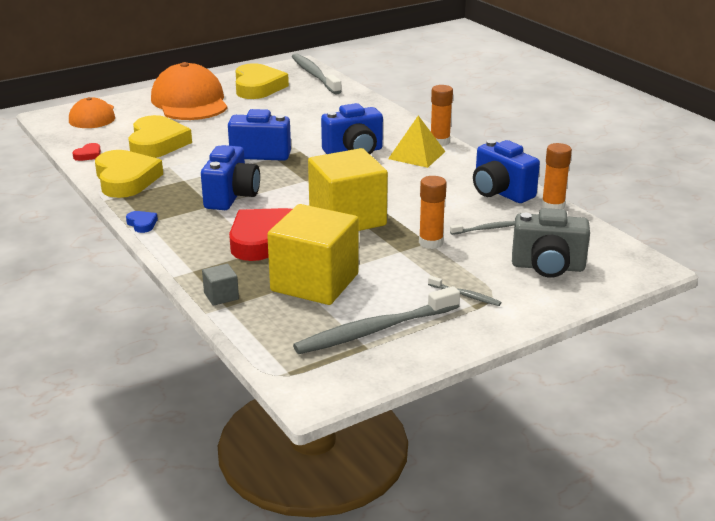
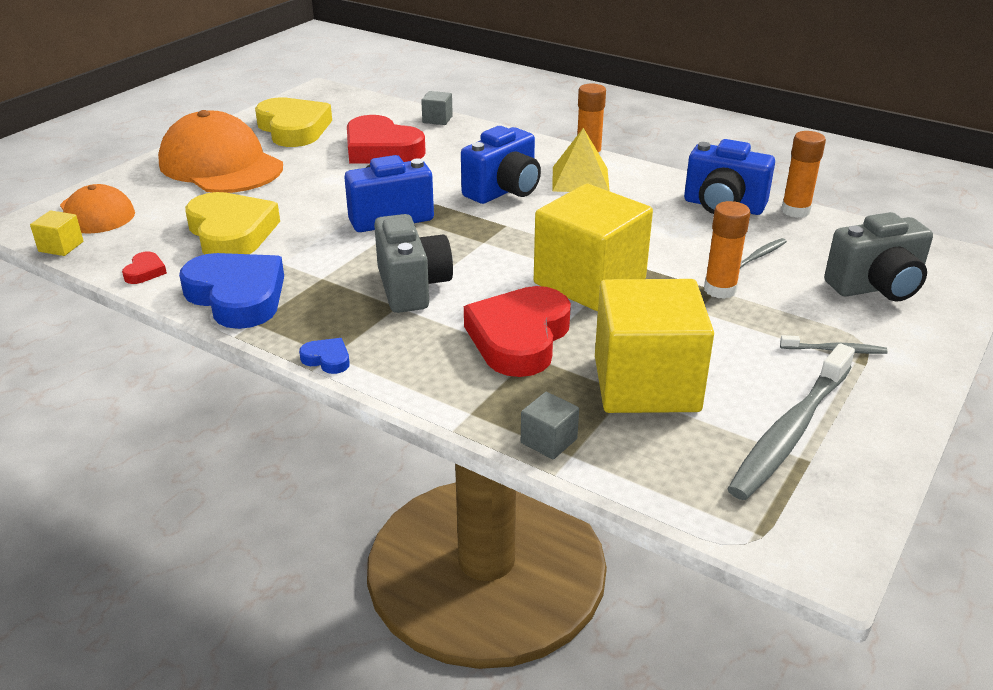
camera: 25 degrees left, 5 degrees up
yellow heart [95,150,163,198] -> blue heart [179,253,284,329]
blue camera [201,145,260,210] -> grey camera [374,214,453,313]
grey toothbrush [292,53,342,95] -> none
none -> yellow cube [30,211,83,256]
none -> red heart [347,115,426,164]
none -> grey cube [421,91,453,125]

